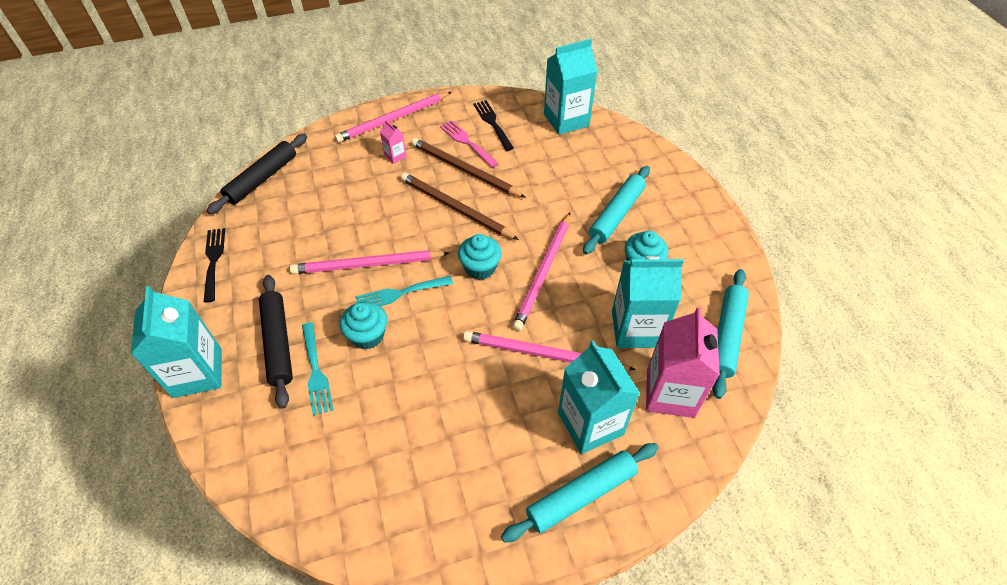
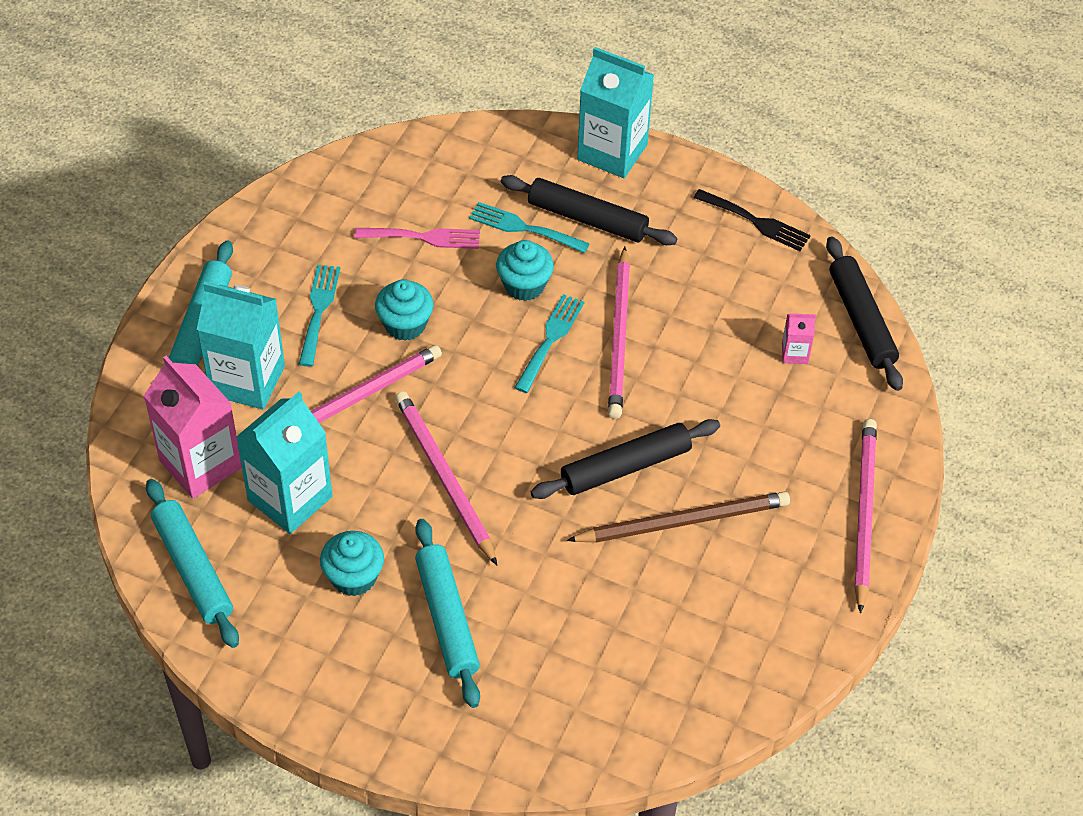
camera: 130 degrees right, 0 degrees up
pink pencil [290,250,449,274] -> pink pencil turned 150 degrees clockwise [608,246,630,419]
pink carton [380,120,407,164] -> pink carton moved to [782,313,816,364]
brown pencil [401,173,519,240] -> black rolling pin [531,419,720,499]
pink fork [440,120,498,168] -> pink fork moved to [354,228,480,249]
turquoise cupcake [458,234,502,280] -> turquoise cupcake moved to [375,279,434,341]
black fork [473,100,514,151] -> none
turquoise carton [544,39,597,135] -> none
none -> turquoise fork [299,265,340,367]

